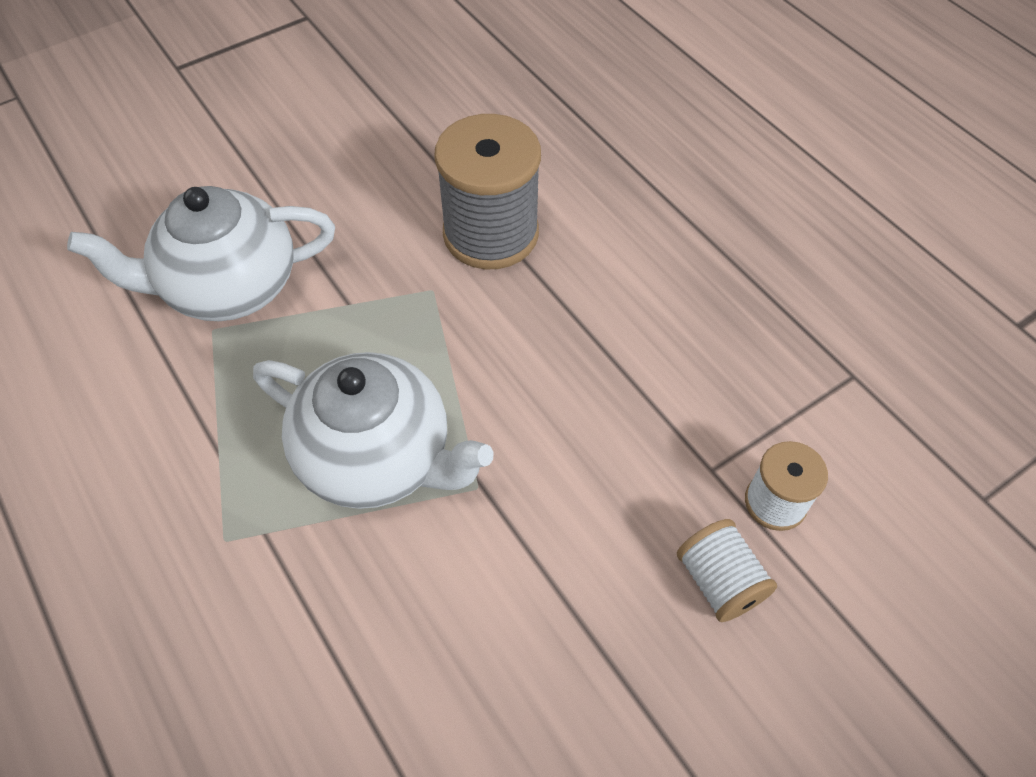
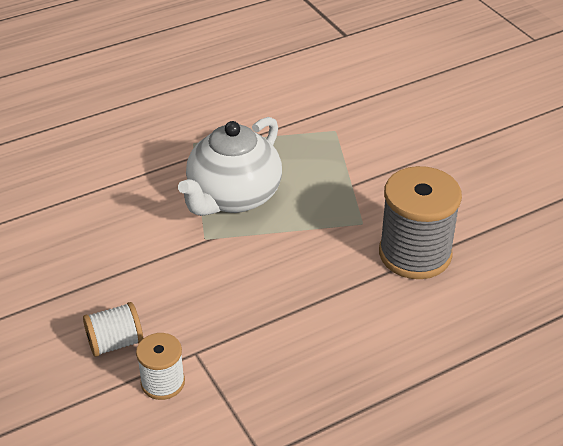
camera: 95 degrees right, 15 degrees down
white teapot [67,186,335,321] -> none

